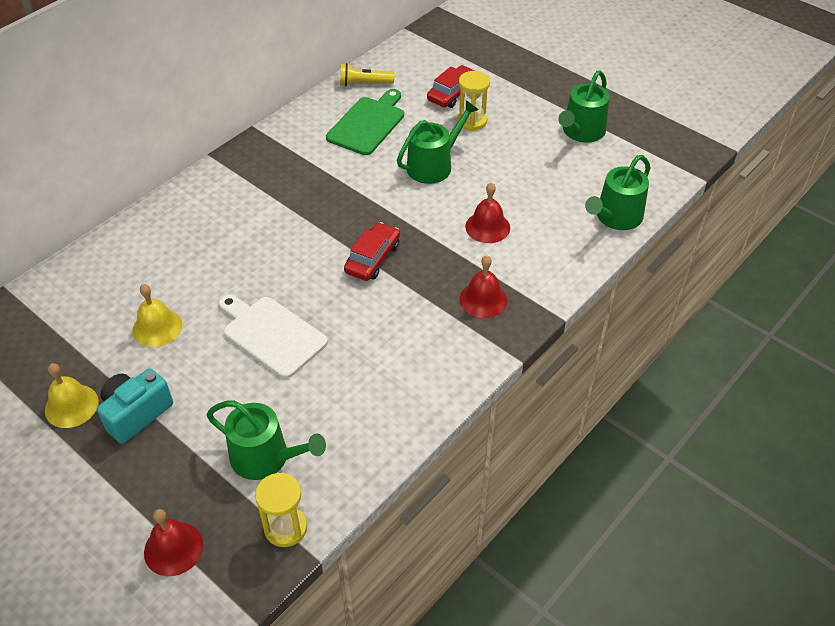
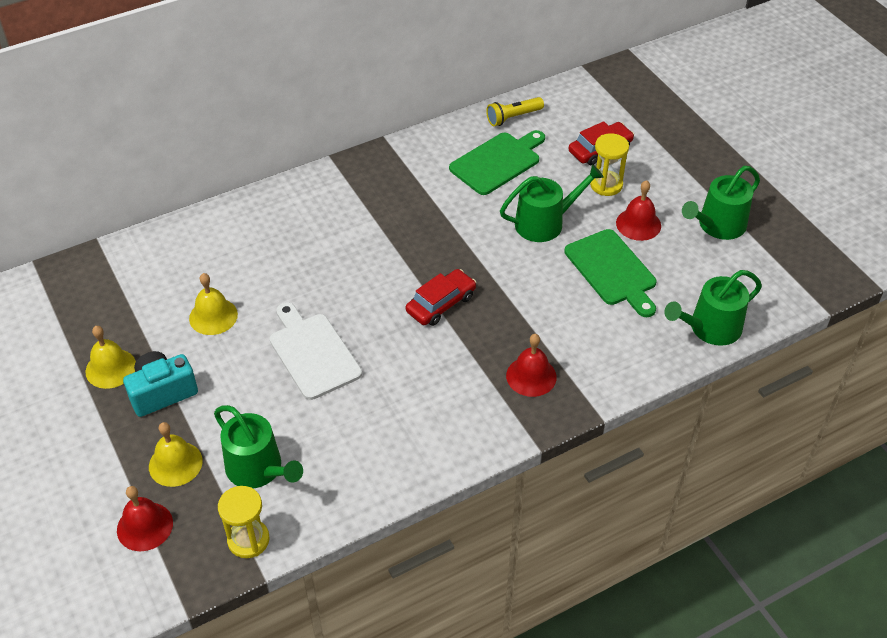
camera: 20 degrees right, 0 degrees up
yellow flashlight [340,63,394,86] -> yellow flashlight turned 45 degrees counterclockwise [486,97,544,126]
red bell [465,182,510,243] -> red bell moved to [616,180,661,241]
none -> yellow bell [149,422,203,487]
none -> green cutting board [564,229,656,317]

